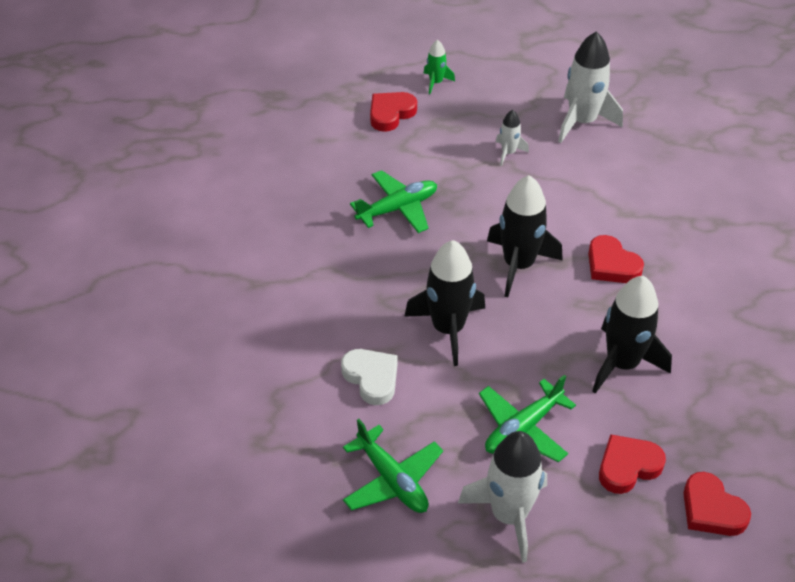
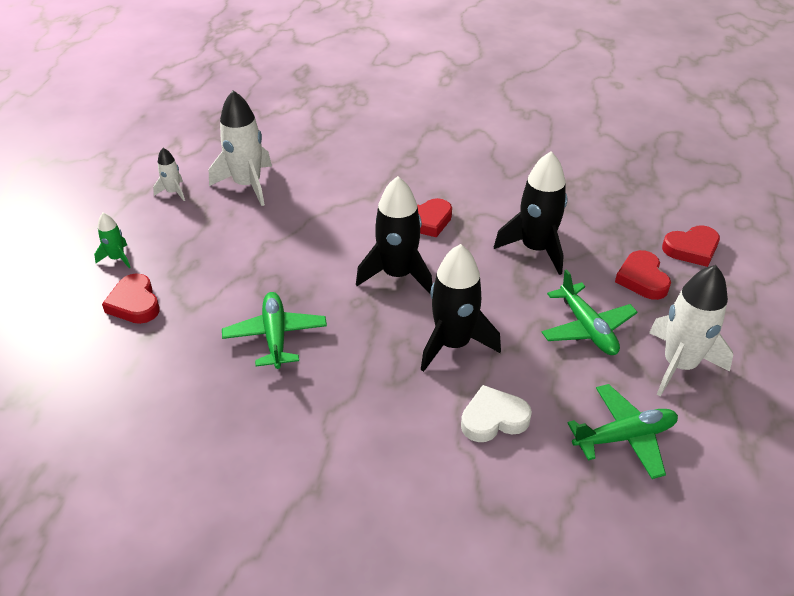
camera: 70 degrees left, 5 degrees down
white rocket [496,110,529,166] -> white rocket moved to [153,148,185,201]

